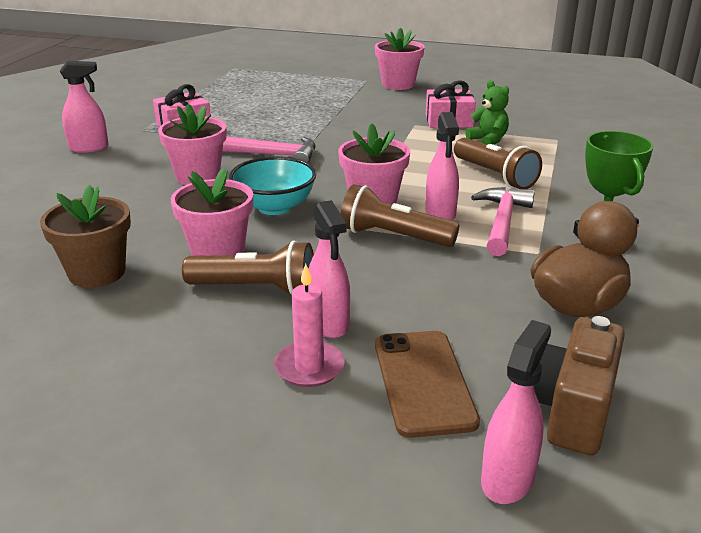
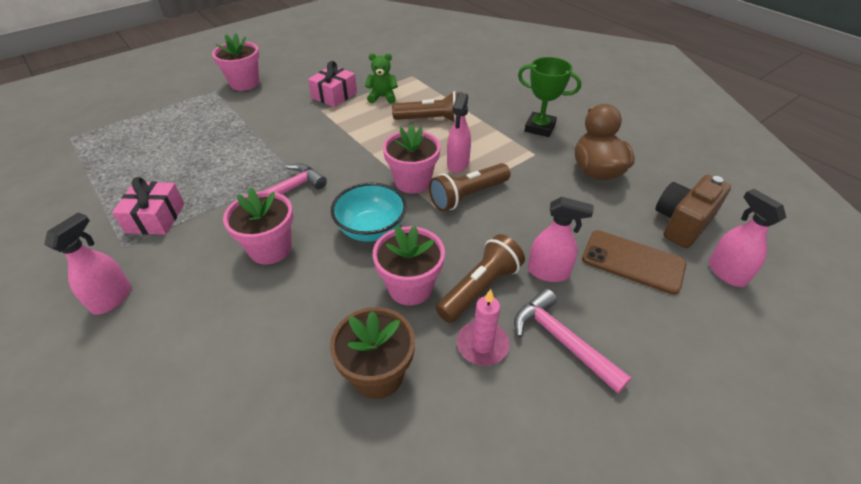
camera: 55 degrees left, 15 degrees up
pink candle [274,264,345,387] -> pink candle moved to [457,289,510,366]
pink spray bottle [425,112,459,220] -> pink spray bottle turned 75 degrees clockwise [447,93,471,173]
pink hammer [471,187,535,256] -> pink hammer moved to [514,289,631,394]
brown camera [534,316,625,455] -> brown camera turned 75 degrees clockwise [655,175,731,248]

